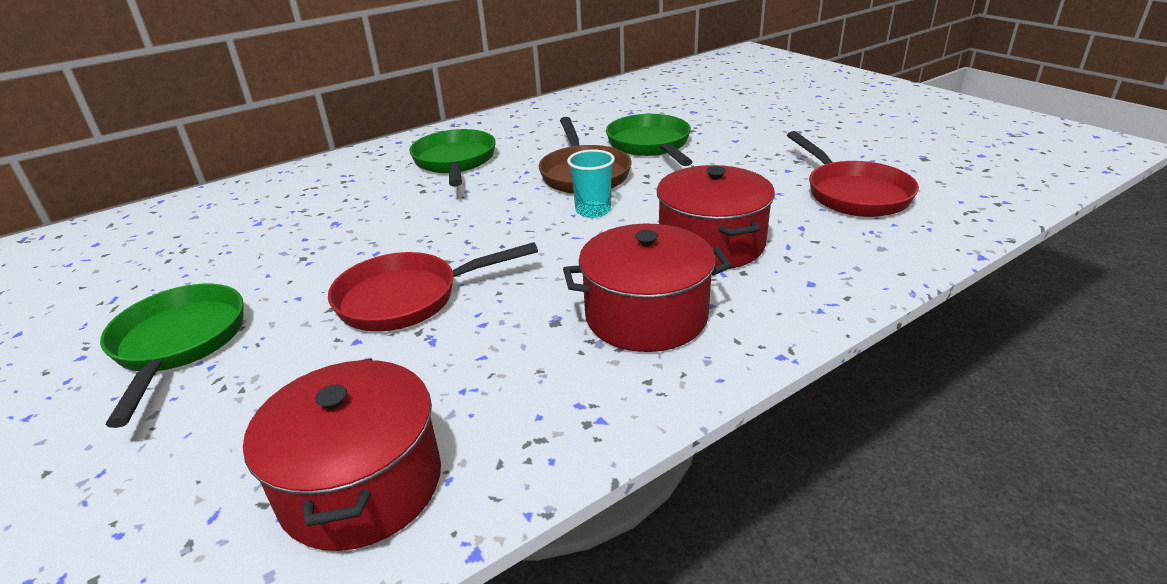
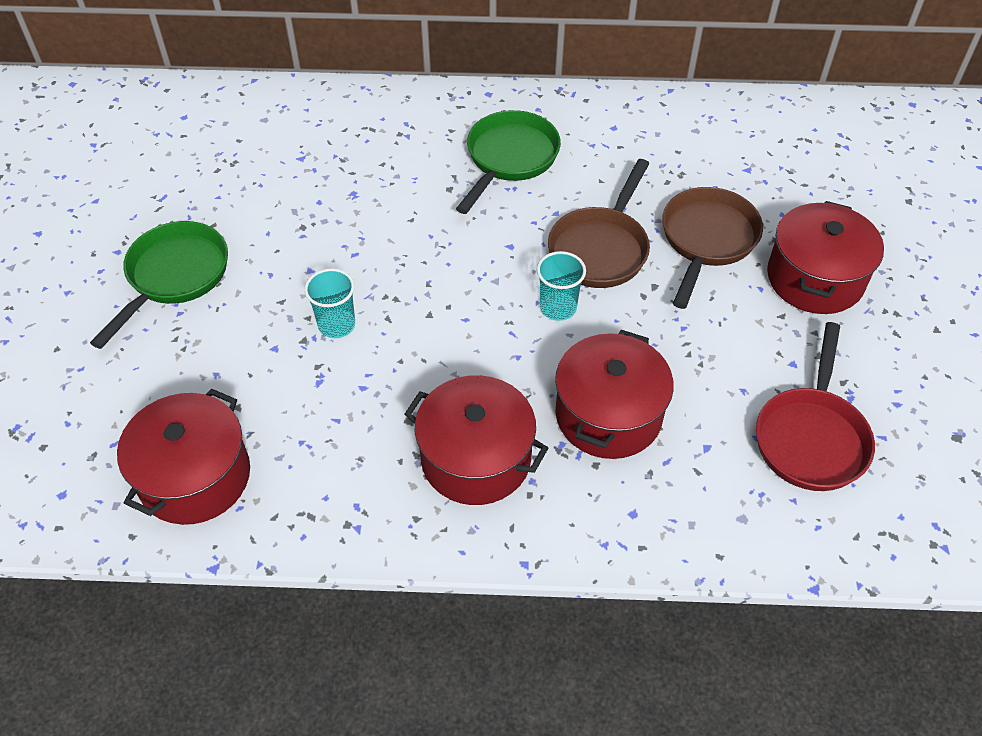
camera: 35 degrees right, 20 degrees up
red pan [328,242,538,332] -> turquoise cup [304,268,355,338]
green pan [606,114,693,166] -> brown pan [662,187,763,309]
none -> red pot [767,201,884,314]

